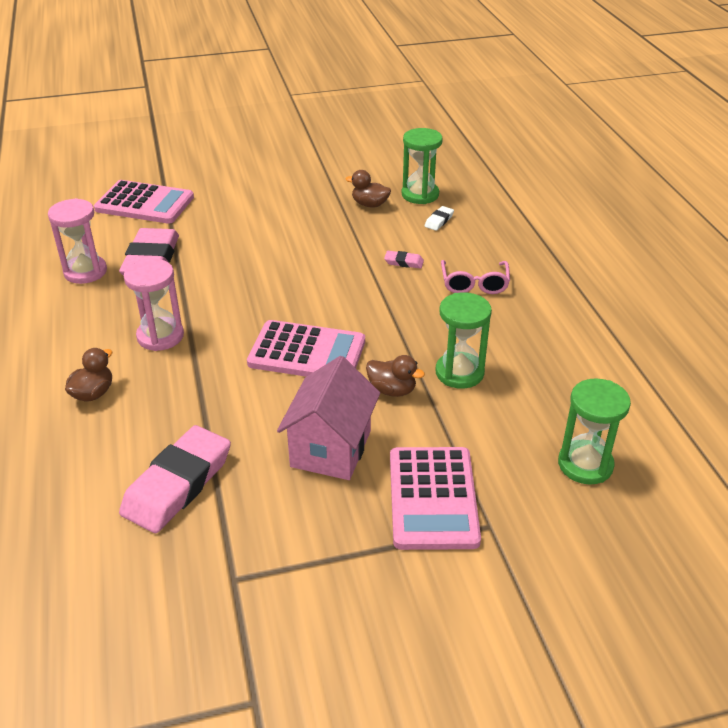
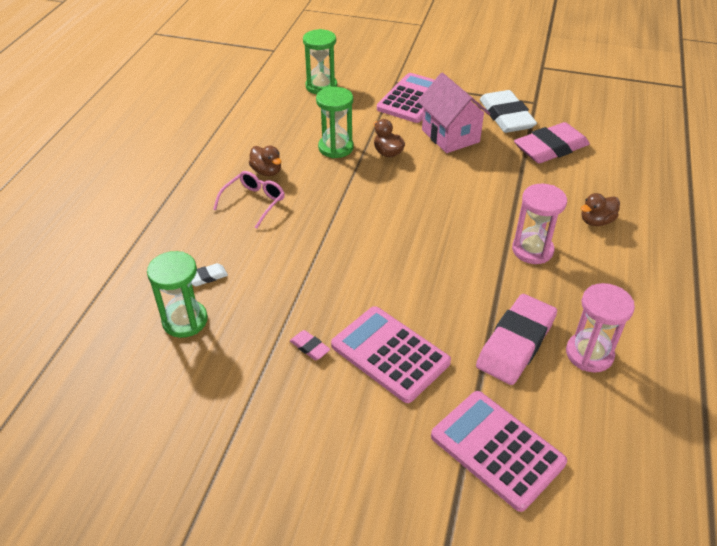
camera: 150 degrees left, 5 degrees up
pink calculator [247,320,365,377] -> pink calculator moved to [331,306,451,403]
pink house [277,356,380,480] -> pink house turned 75 degrees counterclockwise [418,73,490,153]
brown duck [345,170,391,208] -> brown duck moved to [249,145,281,176]
pink eraser [384,251,424,269] -> pink eraser moved to [290,330,330,360]
none -> white eraser [480,90,537,133]

